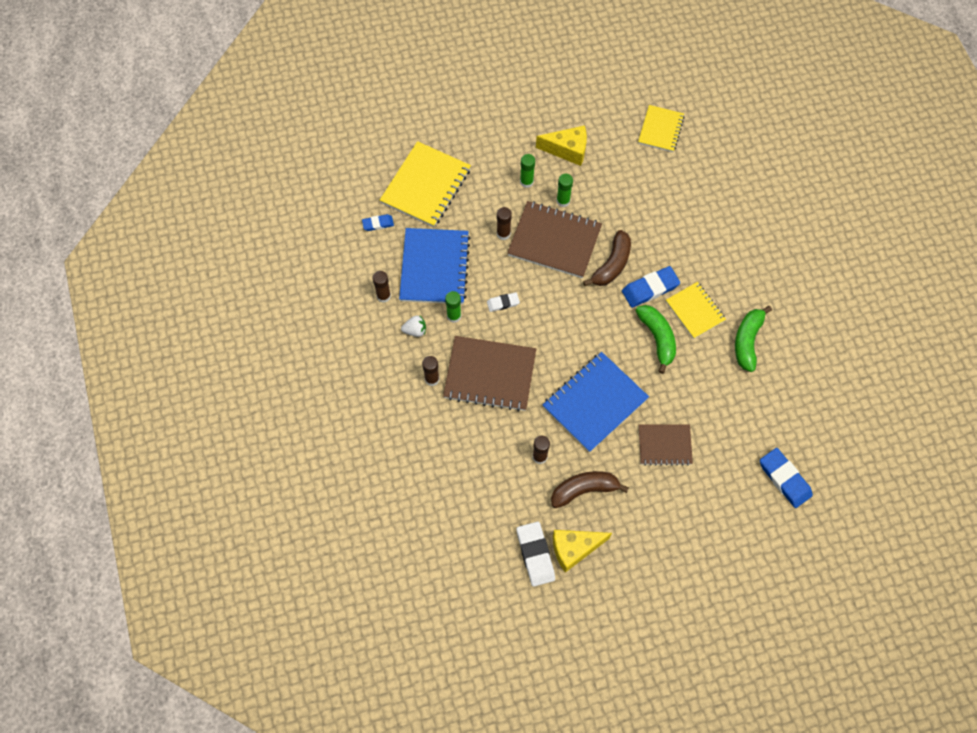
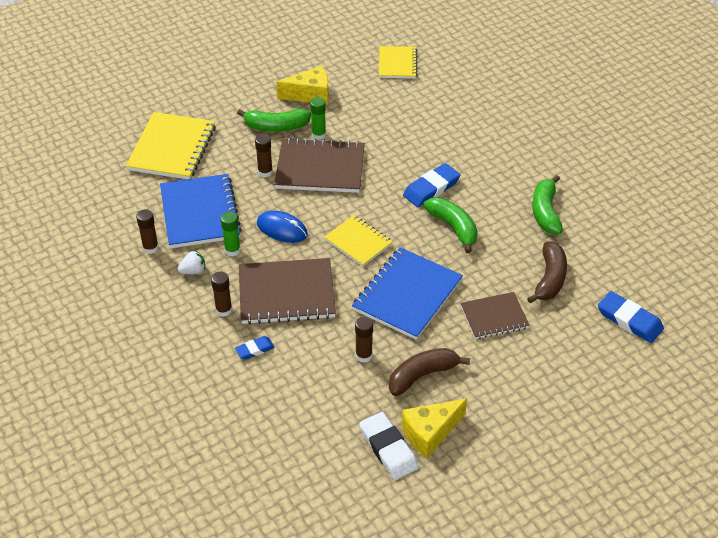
camera: 15 degrees left, 20 degrees down
blue eraser [362,214,394,231] -> blue eraser moved to [235,336,275,360]
white eraser [487,292,520,312] -> blue mouse [257,210,308,243]
green glue stick [520,154,535,188] -> green banana [237,109,311,132]
brown banana [583,230,631,286] -> brown banana moved to [527,241,567,303]
yellow notebook [666,282,726,339] -> yellow notebook moved to [324,215,393,267]

